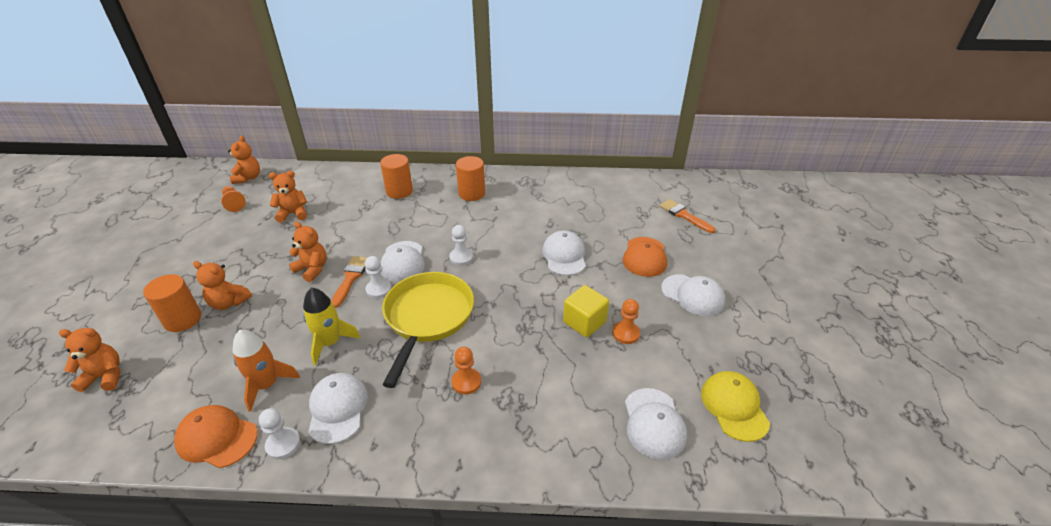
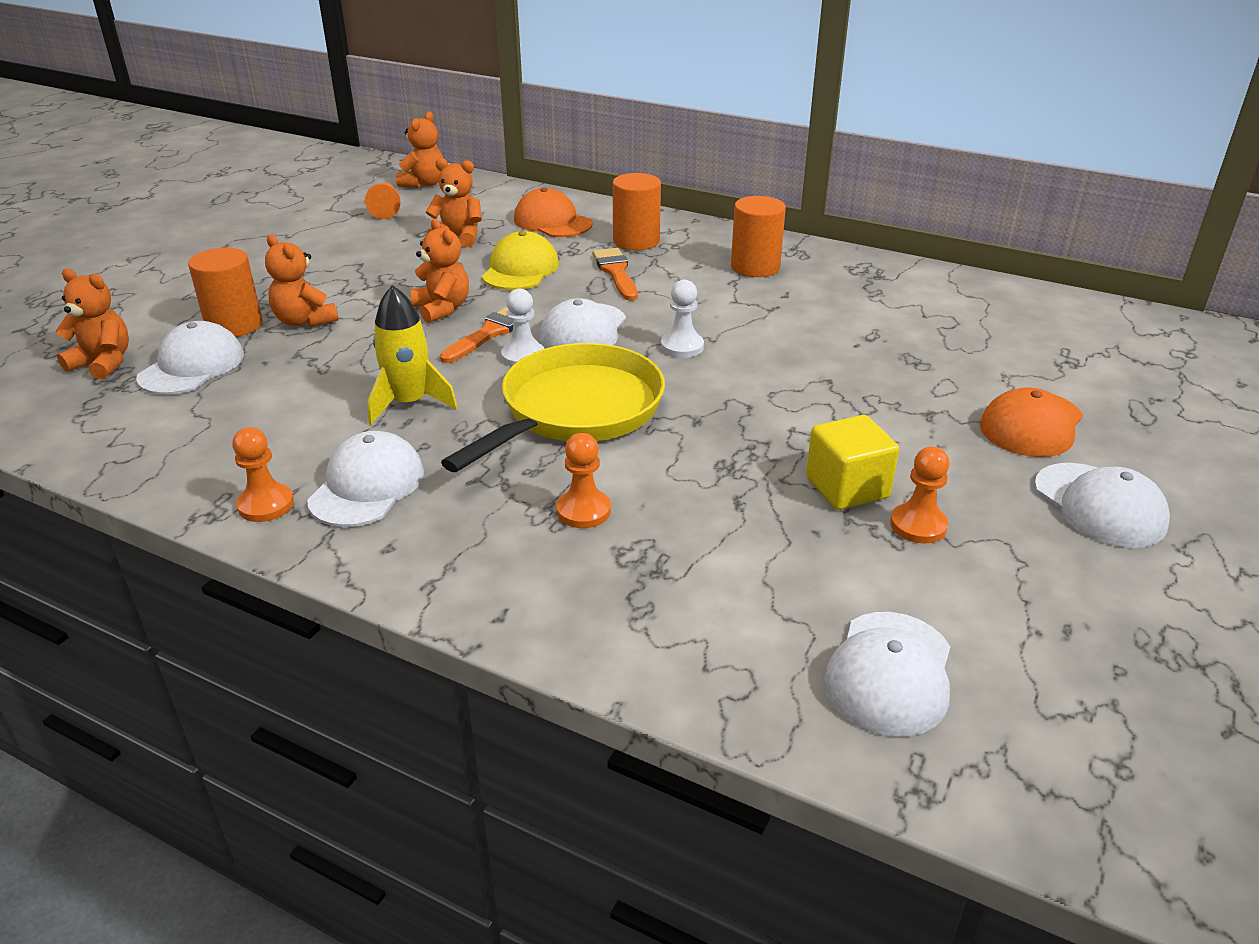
camera: 25 degrees right, 5 degrees down
orange cap [174,405,258,468] -> orange cap moved to [514,187,593,237]
orange rocket [233,330,300,412] -> none
white pawn [259,408,300,459] -> orange pawn [232,427,294,522]
white cap [542,231,586,276] -> white cap moved to [136,321,244,395]
orange brush [660,199,716,233] -> orange brush moved to [592,248,638,301]
yellow cap [701,371,770,442] -> yellow cap moved to [482,231,559,290]

